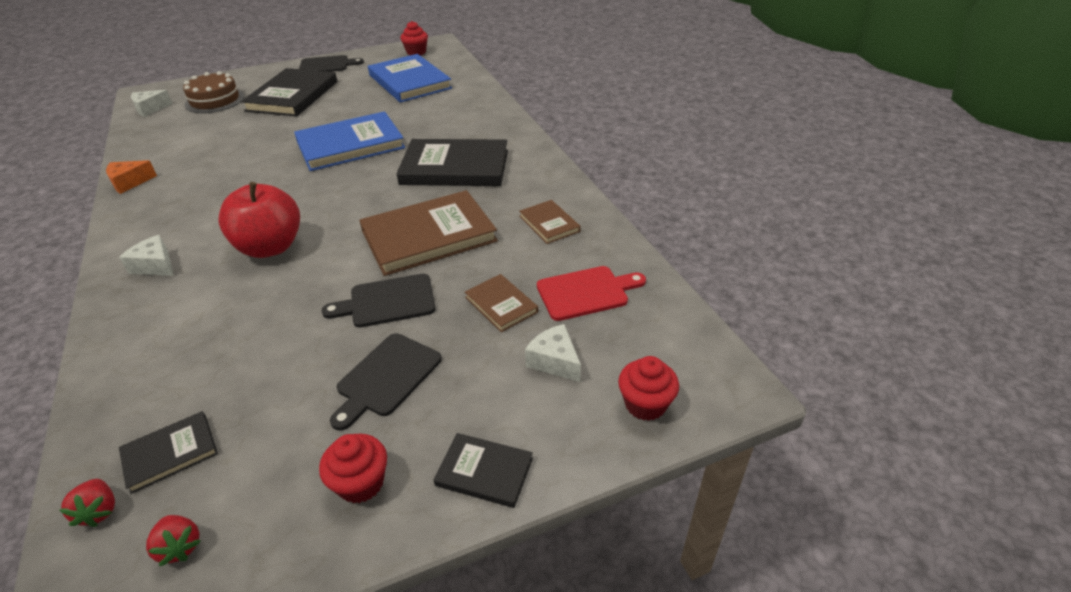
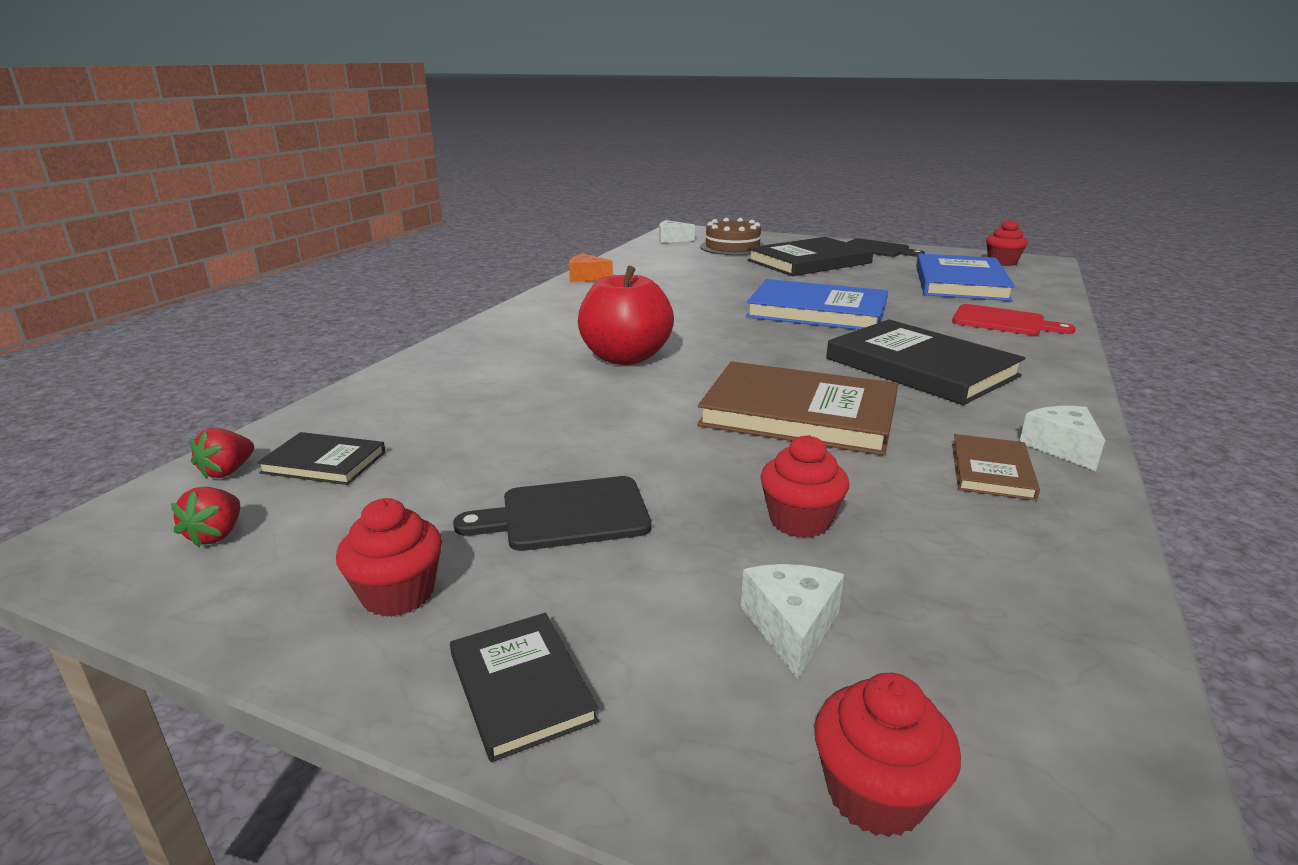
camera: 45 degrees right, 15 degrees down
white cheese [119,235,174,276] -> white cheese moved to [1019,406,1105,471]
black cutting board [321,274,436,327] -> none
brown book [465,274,538,332] -> red cupcake [760,435,849,538]
red cutting board [537,266,646,321] -> red cutting board moved to [952,304,1076,335]

